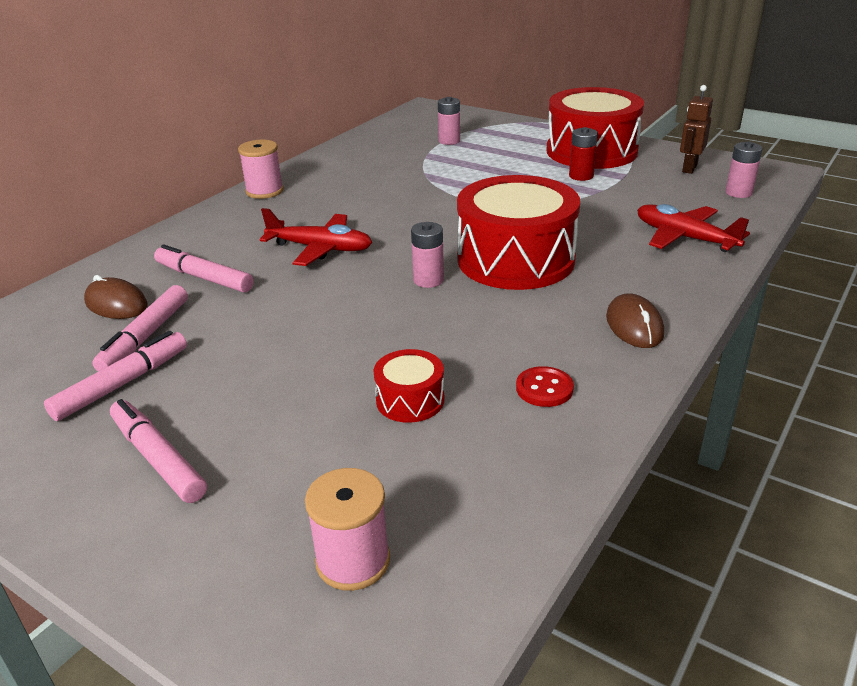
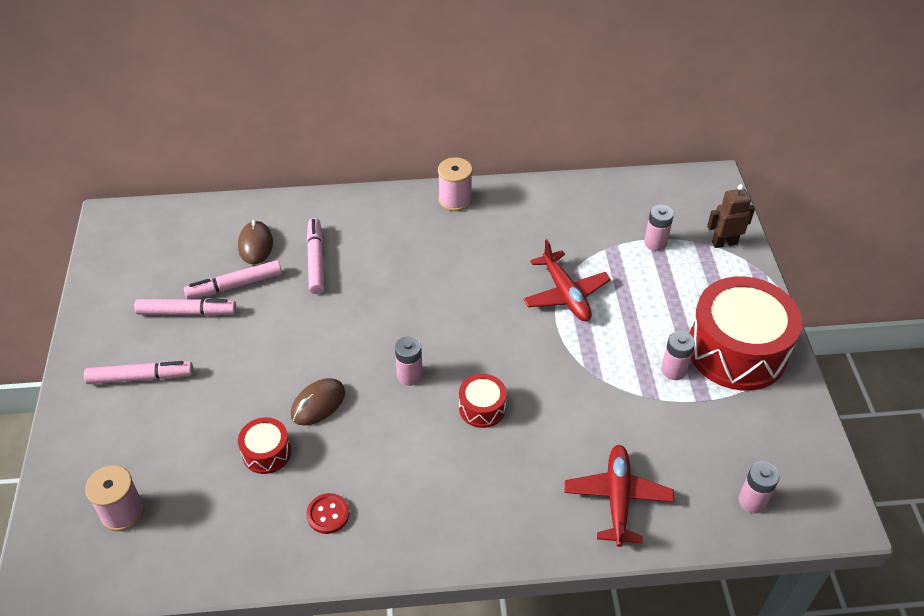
camera: 50 degrees right, 15 degrees up
pink marker [110,399,207,503] -> pink marker turned 75 degrees clockwise [84,361,193,384]
red plane [259,208,372,266] -> red plane moved to [523,239,611,321]
red drum [457,175,580,290] -> red drum [459,374,507,428], size x0.45
red battery [569,127,598,181] -> pink battery [661,331,695,380]
brown mouse [606,293,664,348] -> brown mouse moved to [291,378,345,425]
brown robot [680,85,713,174] -> brown robot moved to [707,184,755,248]

